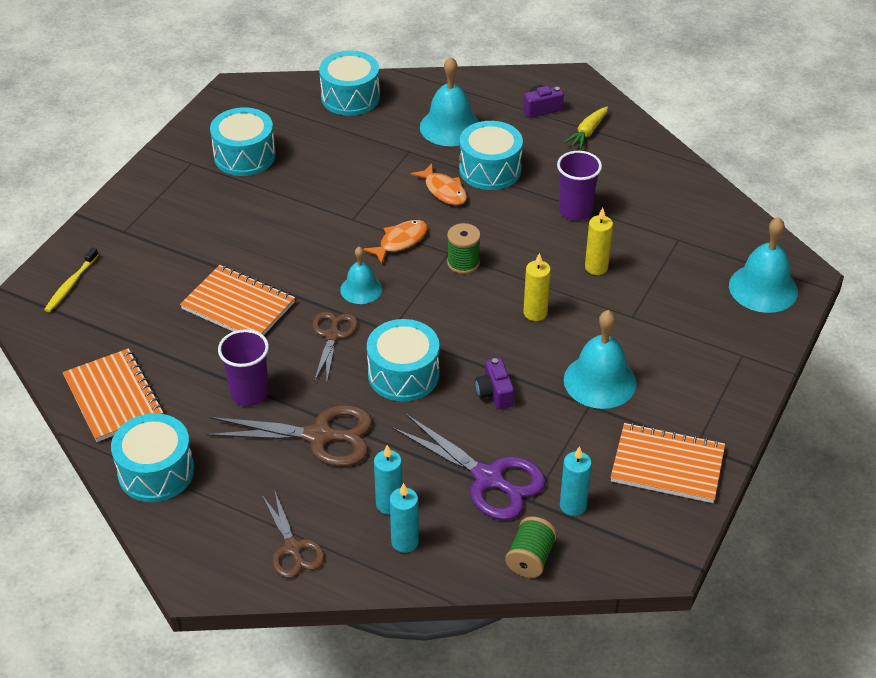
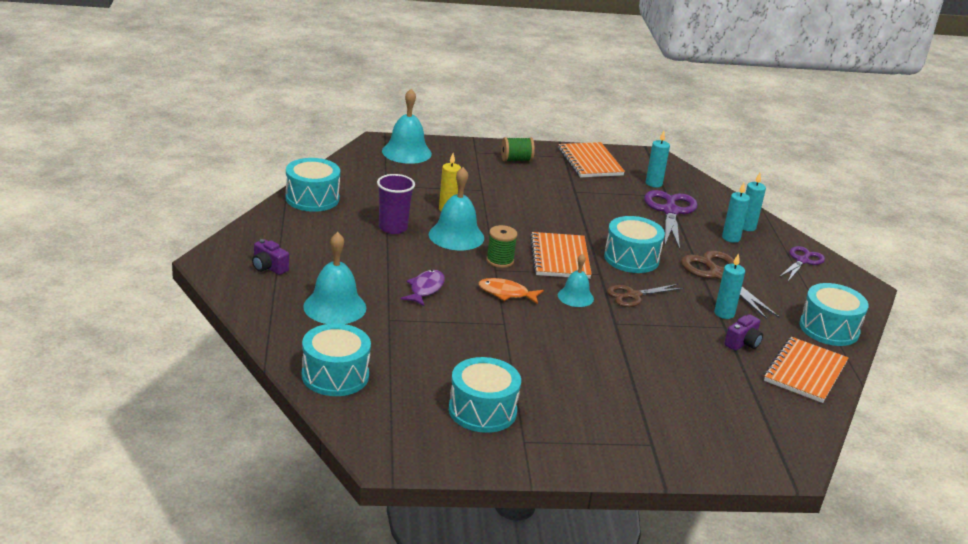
camera: 125 degrees left, 15 degrees down
yellow toothbrush [44,248,98,312] -> none
orange notebook [180,265,295,336] -> orange notebook moved to [530,232,592,279]
purple cup [218,329,269,406] -> turquoise candle [714,253,745,319]
brown scissors [262,489,325,578] -> purple scissors [779,246,825,281]
orange fish [411,163,467,205] -> purple fish [400,270,445,306]
turquoise drum [459,121,523,190] -> turquoise drum moved to [286,158,340,212]
purple camera [475,358,514,409] -> purple camera moved to [724,314,763,351]
green spool [505,516,557,578] -> green spool moved to [501,137,535,162]
yellow candle [523,253,551,321] -> none
yellow carrot [564,106,608,149] -> none
turquoise bell [564,310,637,409] -> turquoise bell moved to [429,167,484,250]

